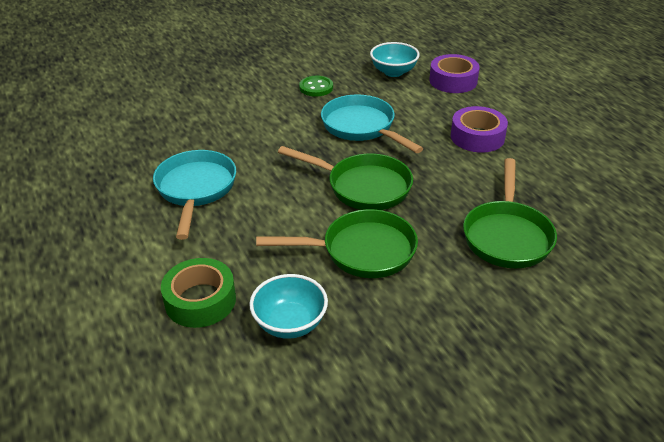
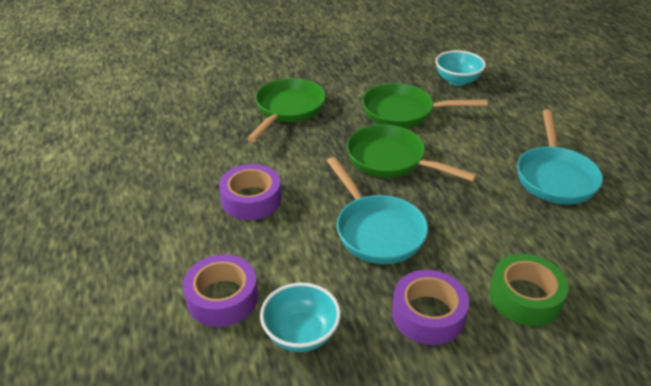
camera: 170 degrees left, 0 degrees up
green tape [161,258,236,328] -> green tape moved to [489,254,569,326]
green button [299,76,333,96] -> purple tape [392,270,469,345]

